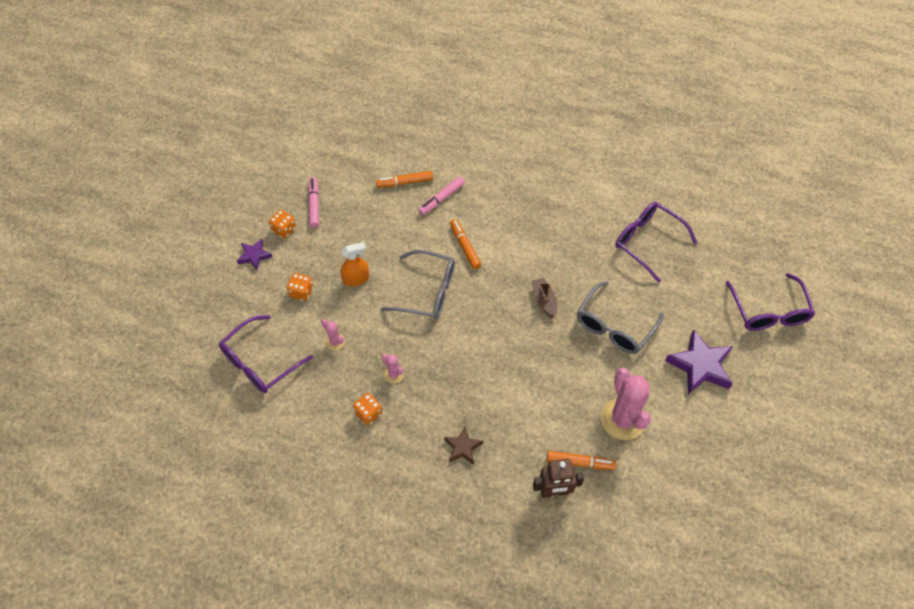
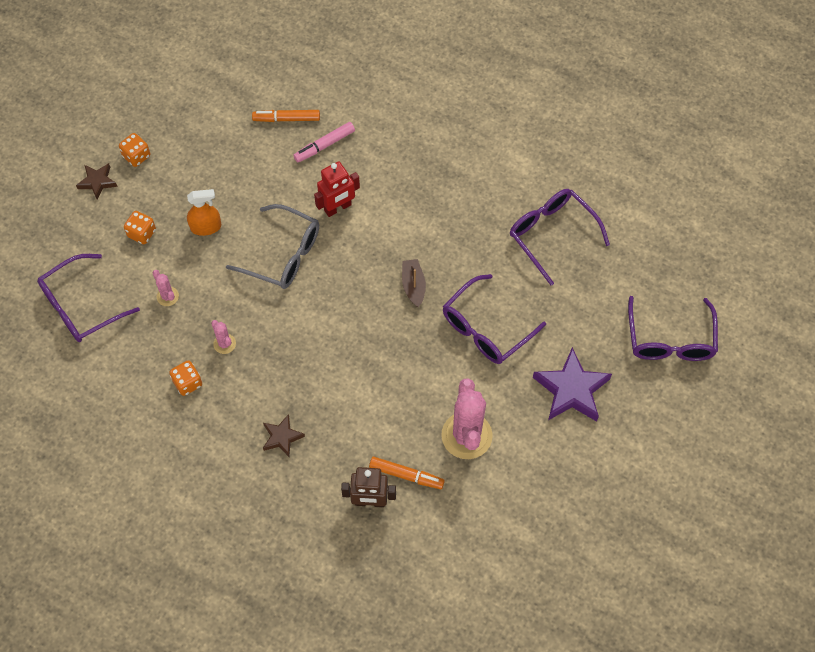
camera: 10 degrees right, 5 degrees up
purple star [237,239,272,270] -> brown star [76,163,118,200]
pink marker [308,177,319,228] -> none
orange marker [450,219,481,269] -> red robot [314,161,360,217]
grey glasses [577,281,664,354] -> purple glasses [443,274,546,364]

